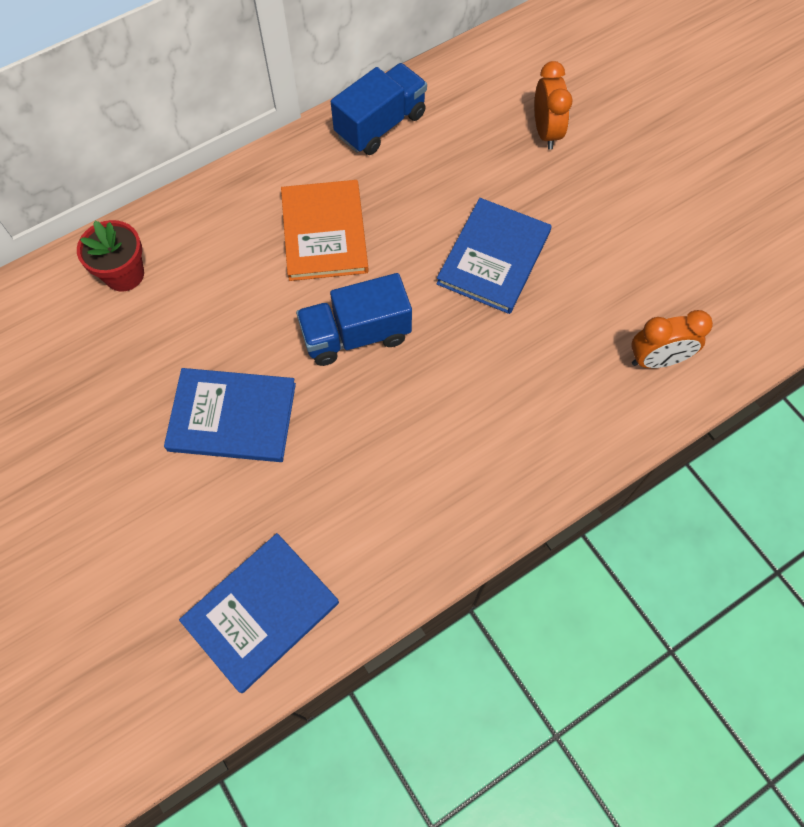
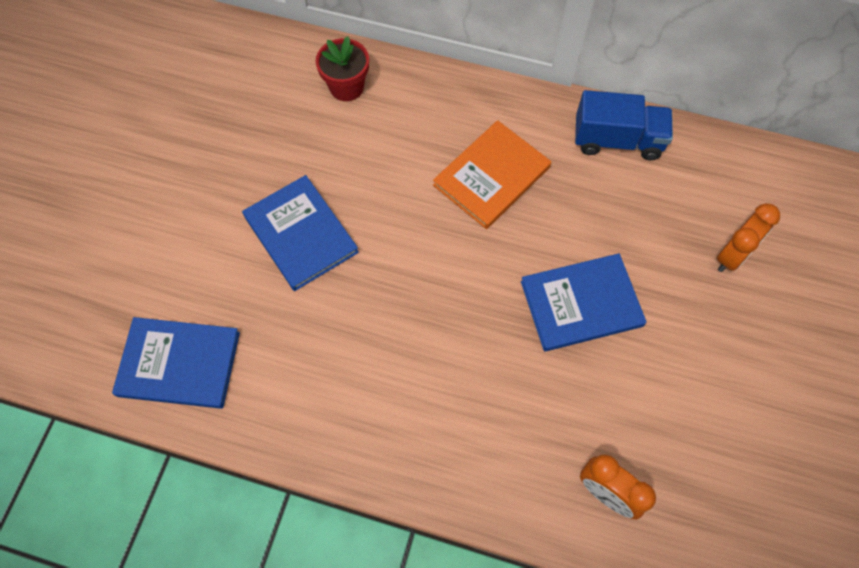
camera: 50 degrees right, 0 degrees up
blue truck [296,273,412,366] -> none

